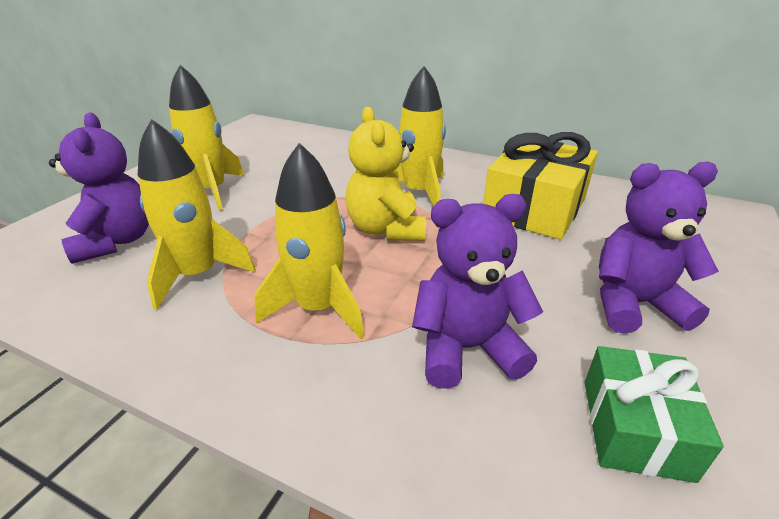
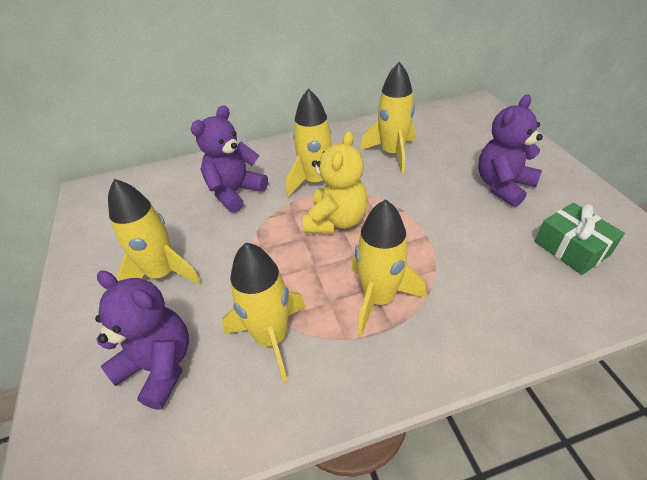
camera: 40 degrees left, 10 degrees up
yellow teddy bear [346,107,426,241] -> yellow teddy bear turned 105 degrees counterclockwise [303,131,368,233]
purple teddy bear [412,194,543,389] -> purple teddy bear moved to [191,105,268,213]
yellow gift [483,132,598,240] -> yellow rocket [360,62,415,173]

